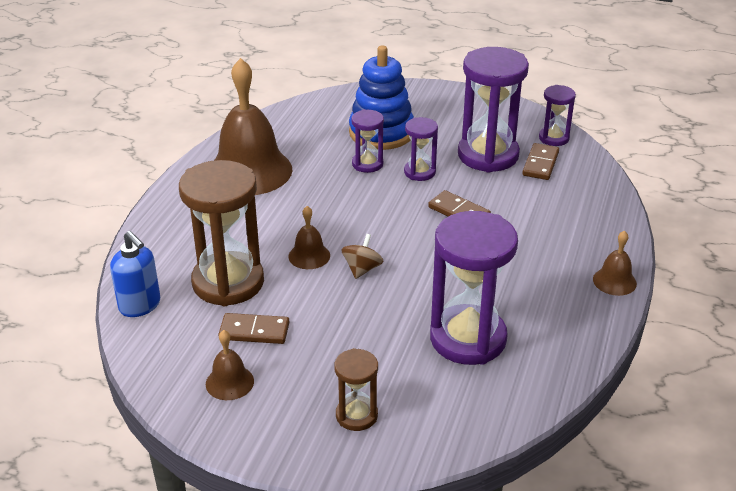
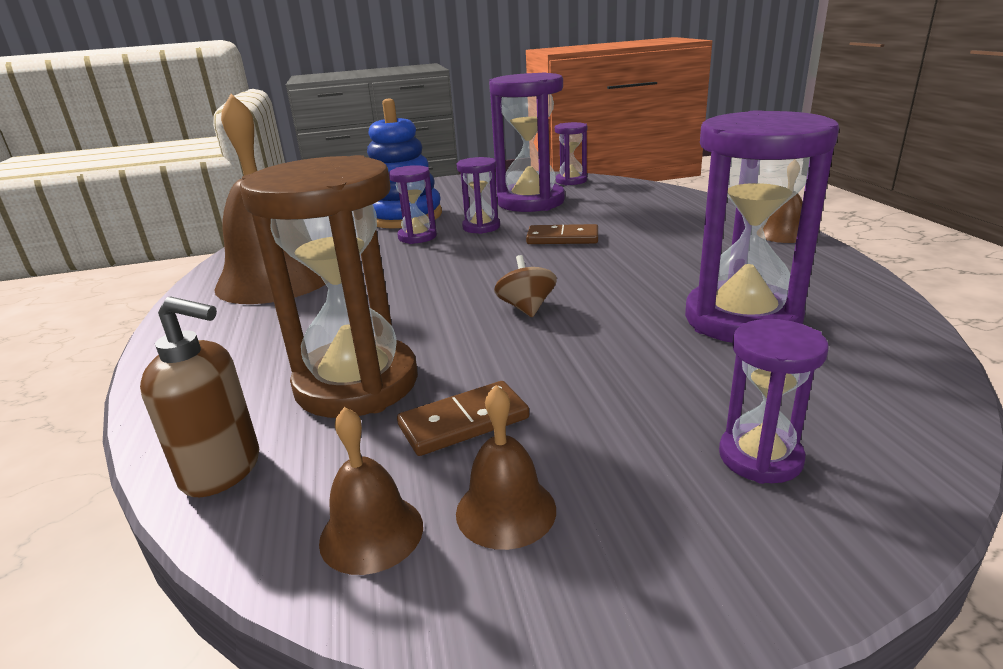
camera: 30 degrees left, 10 degrees down
blue soap dispenser [110,231,160,317] -> brown soap dispenser [140,297,259,497]
brown bell [288,206,330,269] -> brown bell moved to [319,407,423,575]
brown hourglass [334,348,378,431] -> purple hourglass [719,319,829,484]
brown domino [522,143,559,180] -> none

